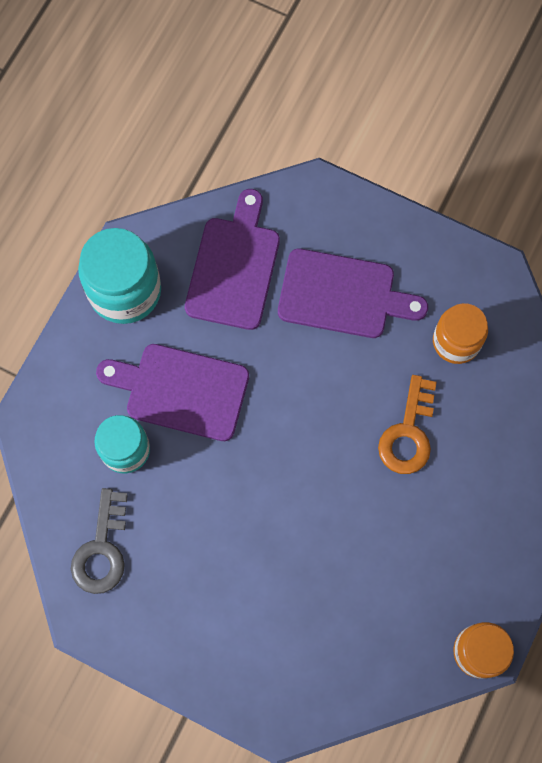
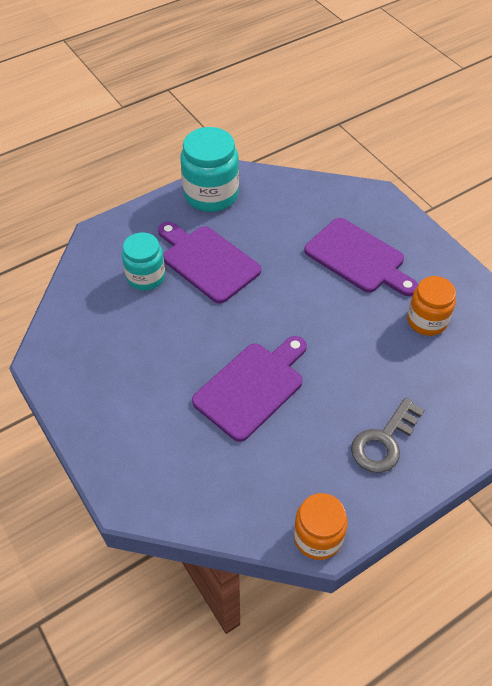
camera: 30 degrees right, 20 degrees down
grey key [71,488,128,594] -> grey key moved to [351,398,424,473]
purple cutting board [185,189,280,330] -> purple cutting board moved to [192,336,307,442]
orange key [378,375,437,474] -> none

